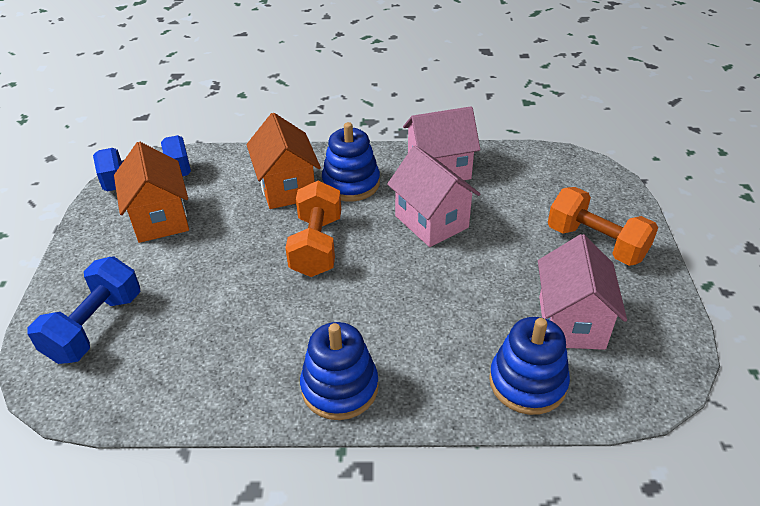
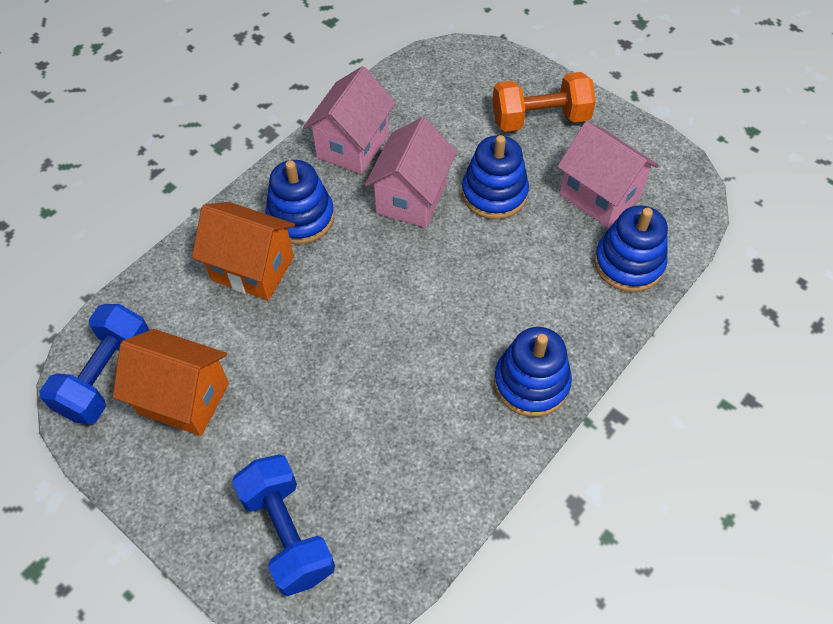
camera: 50 degrees left, 15 degrees up
orange dumbbell [285,181,341,277] -> none
pink house [387,145,480,247] -> pink house turned 75 degrees counterclockwise [365,117,457,228]
none -> blue stacking toy [462,135,529,219]

